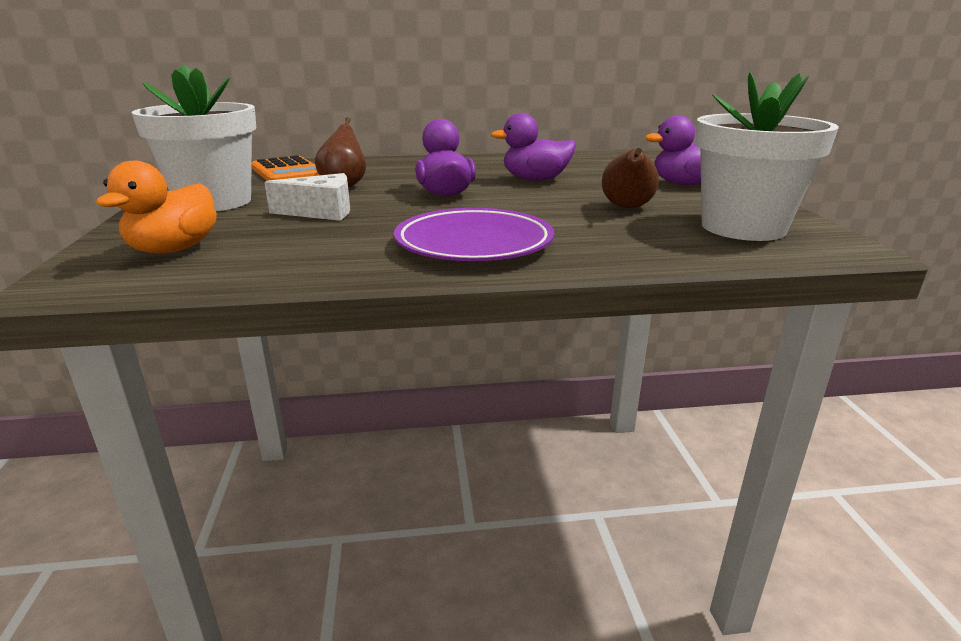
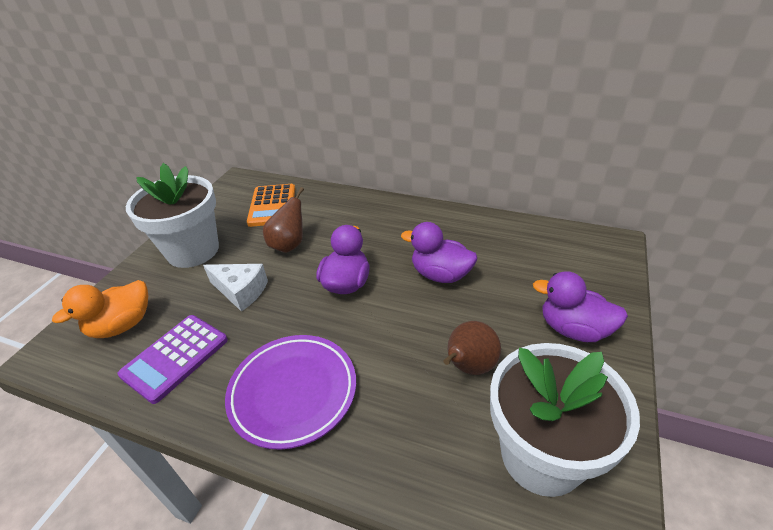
camera: 30 degrees right, 15 degrees up
none -> purple calculator [117,315,228,404]

